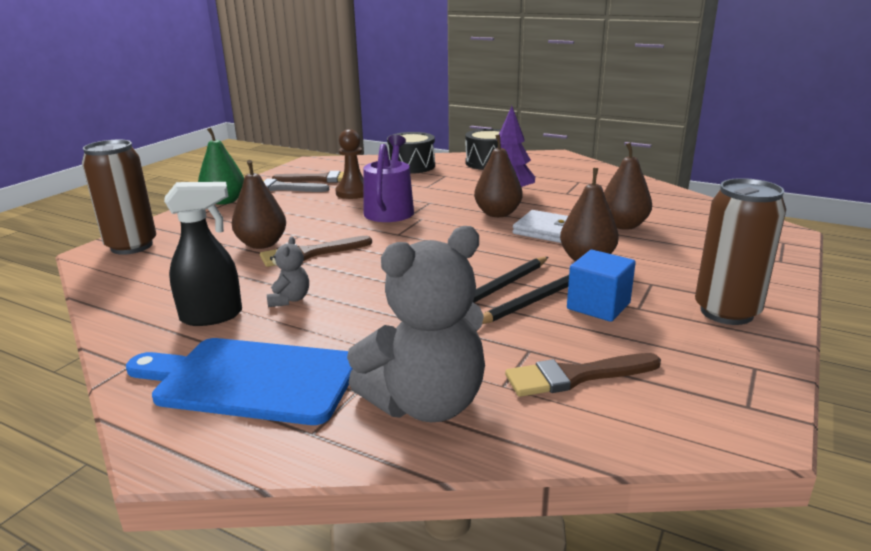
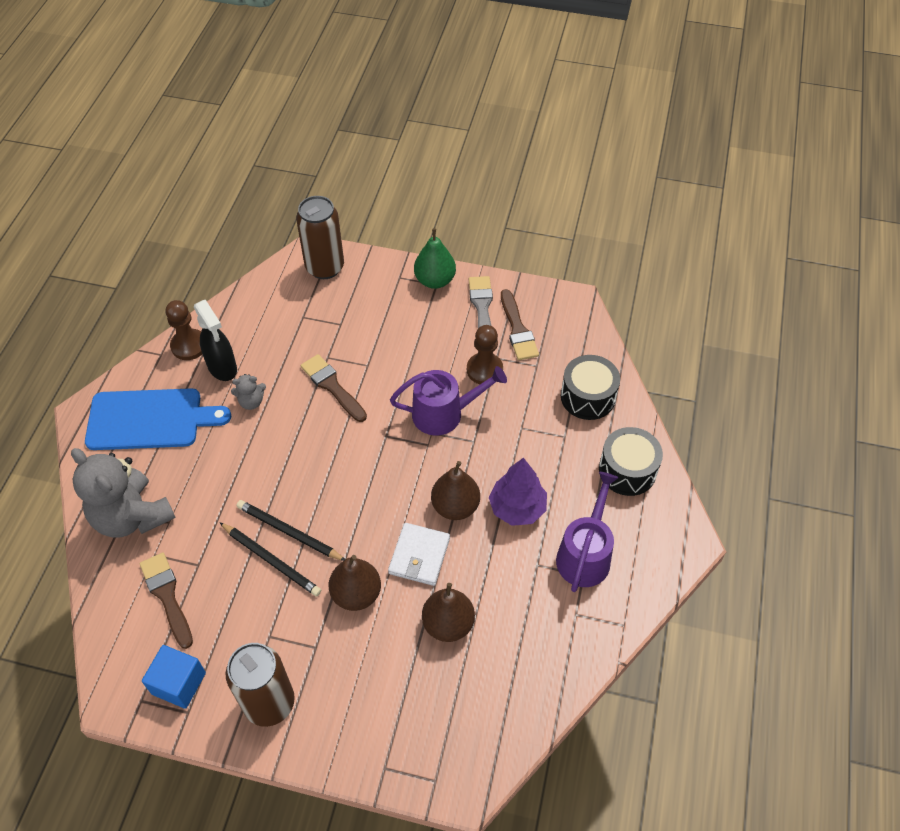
camera: 75 degrees right, 30 degrees up
blue cutting board [126,338,352,425] -> blue cutting board turned 90 degrees clockwise [85,388,231,450]
brown pear [232,160,286,249] -> none
blue cube [567,250,636,322] -> blue cube moved to [142,645,206,709]
none -> brown pawn [166,300,202,360]
none -> purple watering can [556,472,619,592]

